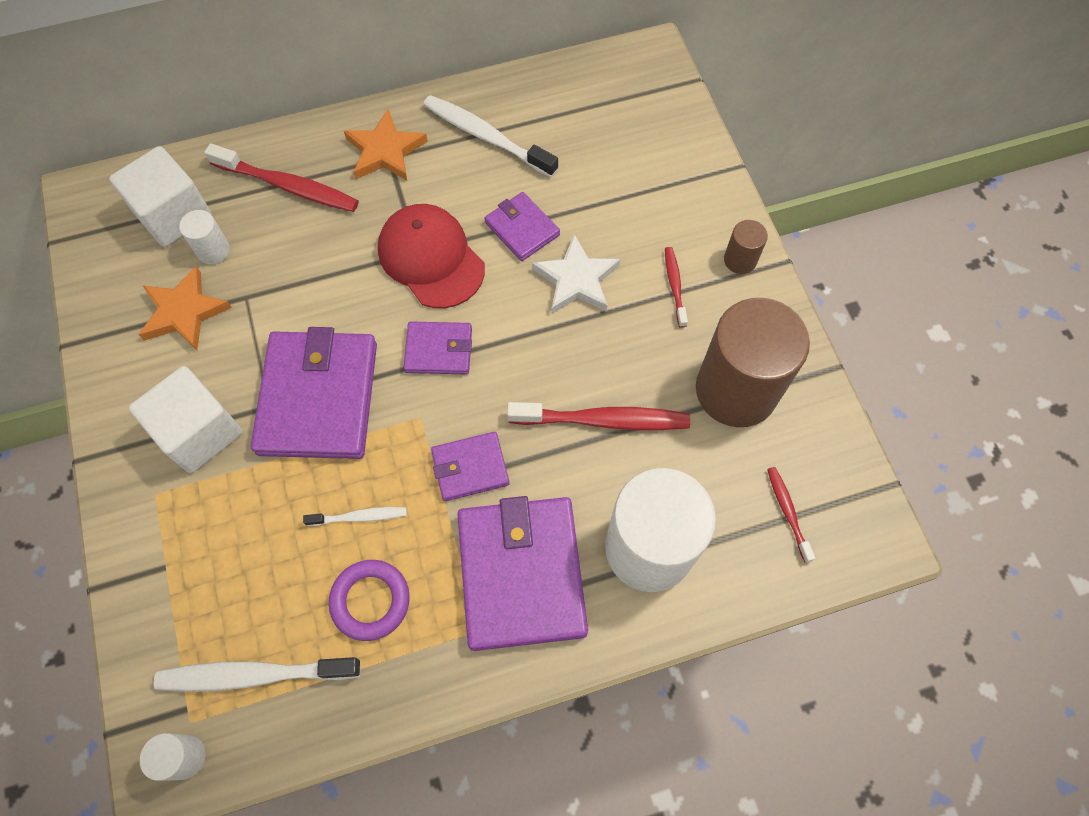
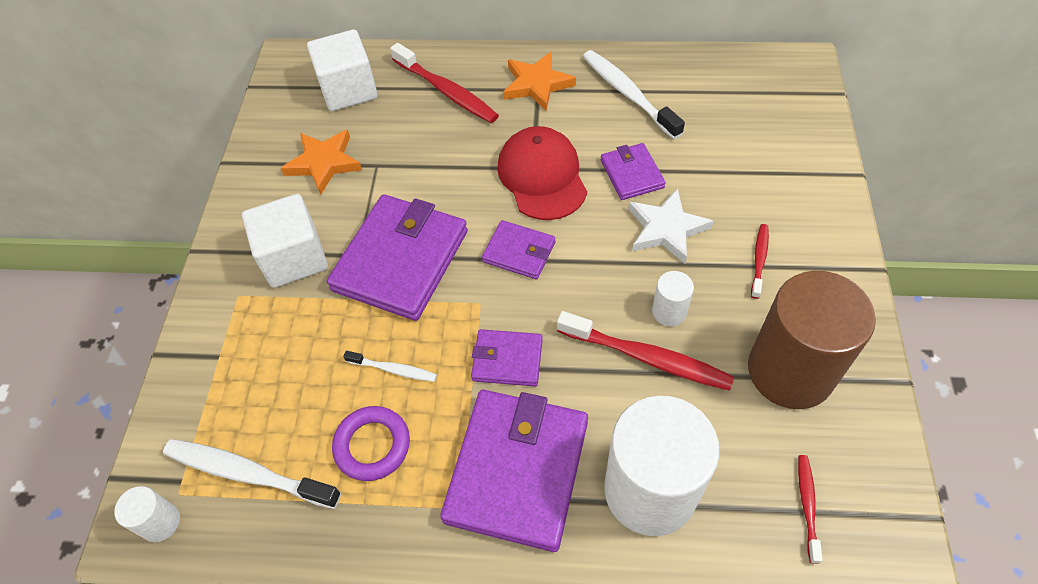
camera: 25 degrees right, 10 degrees down
white cylinder [179,210,230,264] -> white cylinder moved to [652,271,694,326]
brown cylinder [724,220,768,274] -> none

